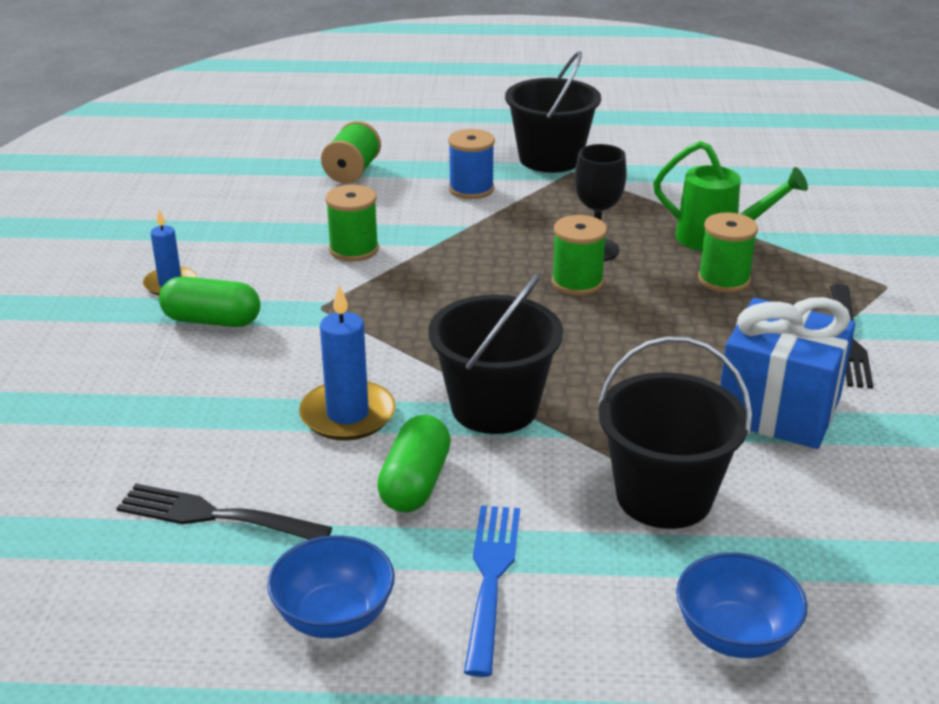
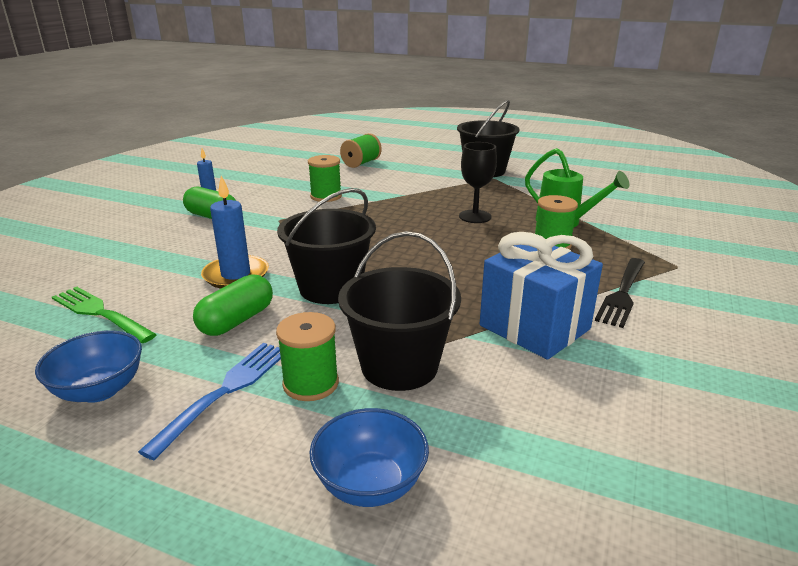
camera: 20 degrees right, 5 degrees down
black fork [116,484,333,540] -> green fork [52,287,157,343]
blue spool [448,129,495,199] -> none
green spool [552,215,607,296] -> green spool moved to [276,312,339,401]

